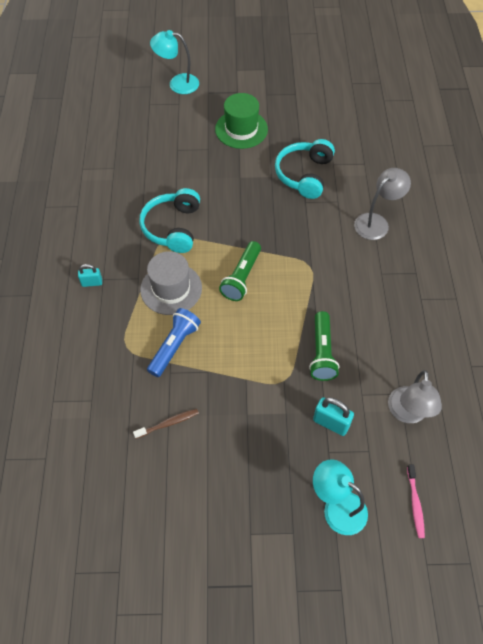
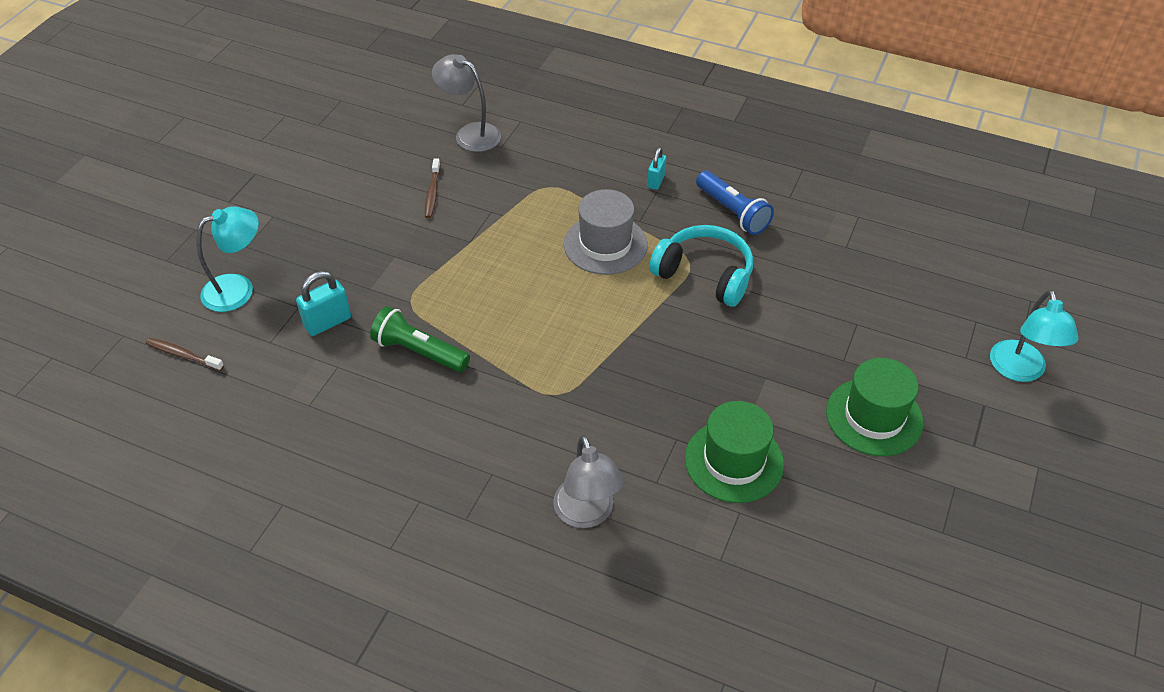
camera: 115 degrees right, 10 degrees down
blue flashlight [147,308,201,377] -> blue flashlight moved to [696,171,774,235]
turquoise lamp [150,30,199,94] -> turquoise lamp turned 150 degrees clockwise [990,290,1078,382]
green flashlight [219,241,261,301] -> none
turquoise headphones [275,139,335,199] -> green hat [685,401,784,503]
grey lamp [388,370,442,423] -> grey lamp moved to [432,54,501,152]
pink toothbrush [407,464,425,538] -> brown toothbrush [146,338,224,371]

